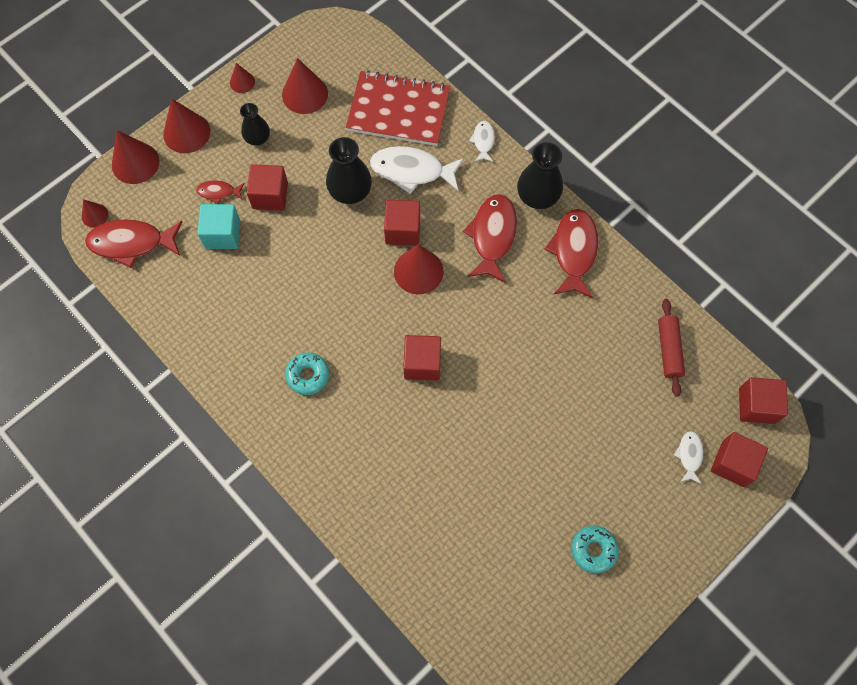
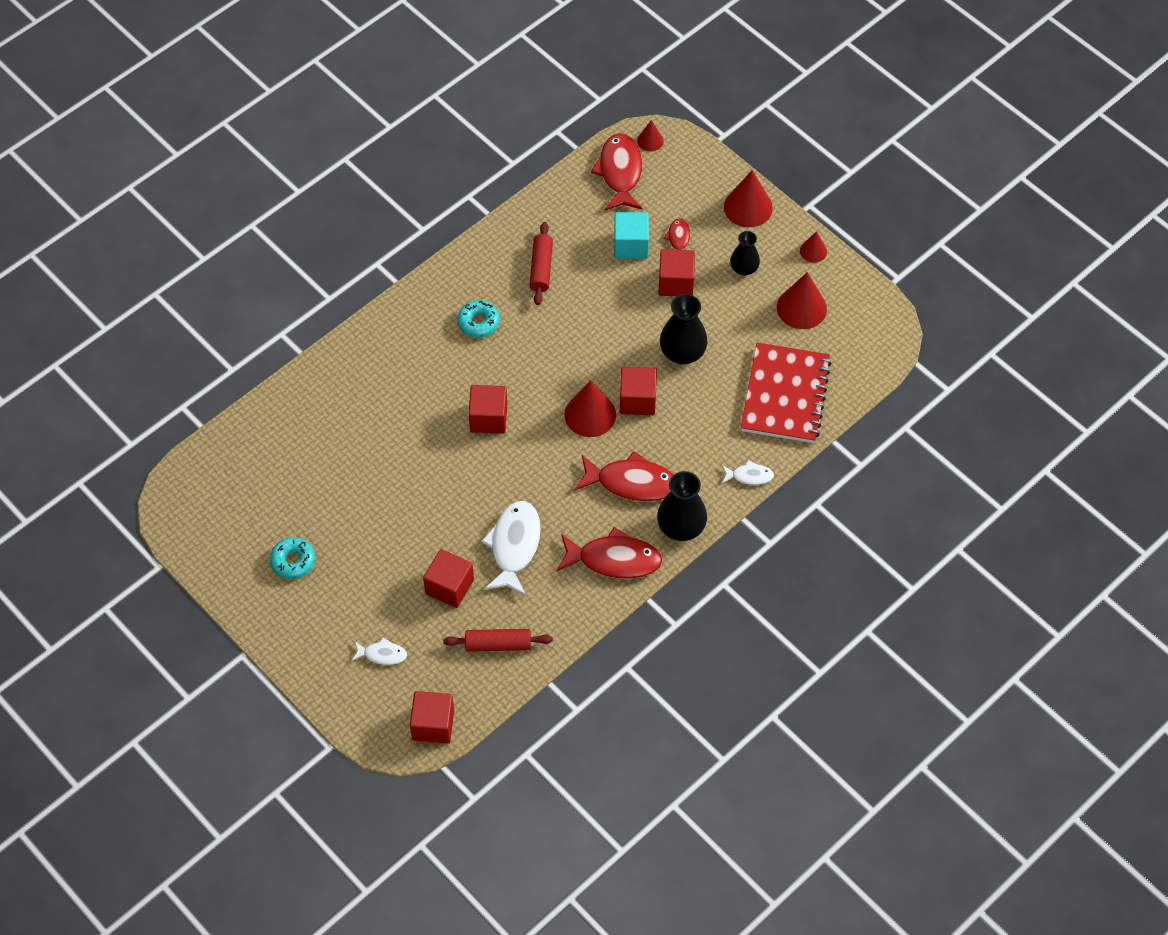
camera: 90 degrees right, 10 degrees down
red cone [112,130,159,184] -> none
white fish [370,146,464,194] -> white fish moved to [481,501,541,596]
red cube [711,432,768,487] -> red cube moved to [423,549,474,608]
none -> red rolling pin [529,222,553,305]

